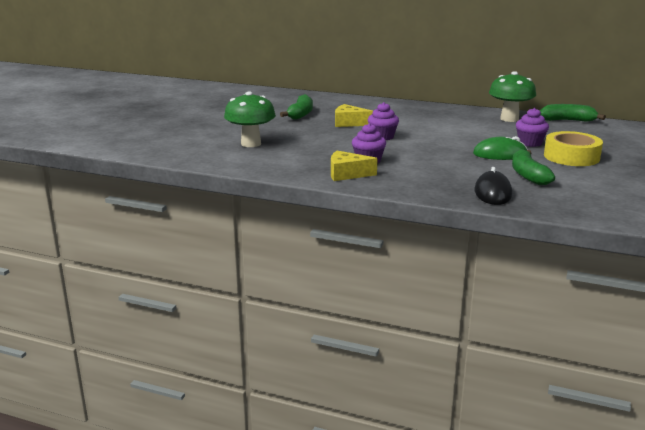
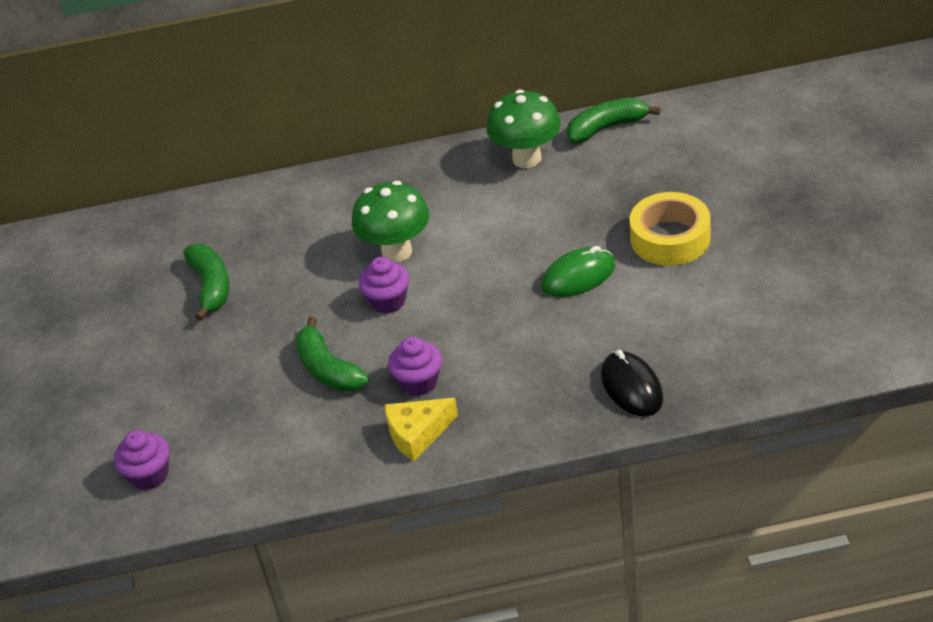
camera: 25 degrees left, 20 degrees up
green mushroom [224,91,276,147] -> green mushroom moved to [352,181,430,262]
yellow cheese [335,104,373,127] -> none
green banana [512,149,555,185] -> green banana moved to [295,317,369,392]
purple cupcake [516,108,549,147] -> purple cupcake moved to [114,430,169,490]

